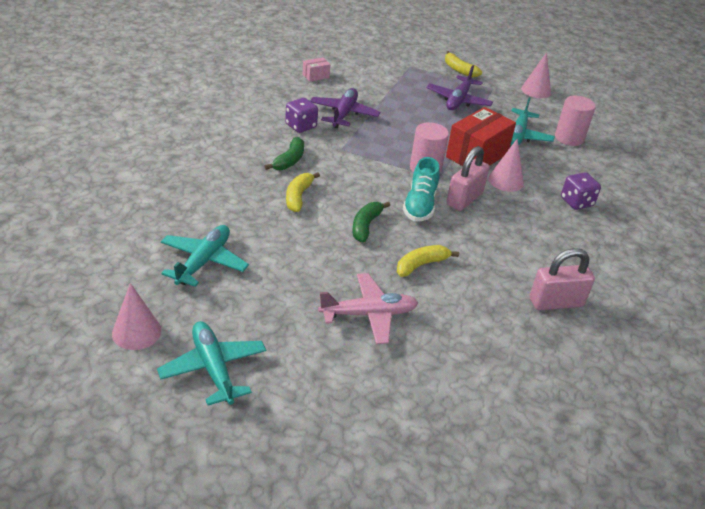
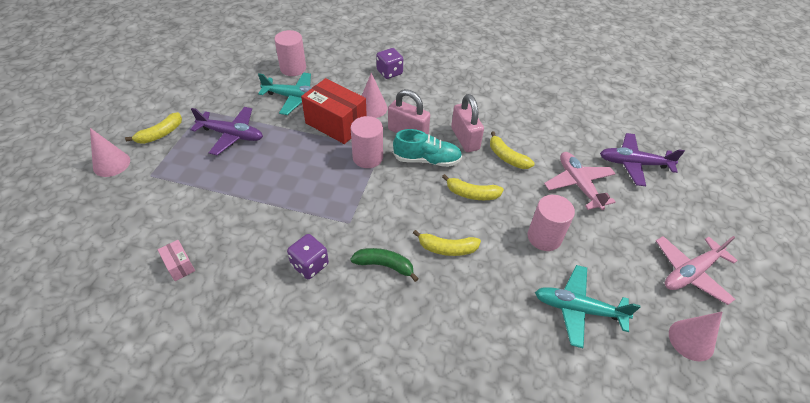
camera: 95 degrees left, 10 degrees up
turquoise plane [157,321,266,406] -> pink plane [656,236,738,305]
purple plane [310,88,380,128] -> purple plane moved to [600,133,685,186]
green banana [352,202,390,242] -> yellow banana [442,174,504,200]
pink cone [521,52,551,98] -> pink cone moved to [90,128,130,177]
pink padlock [530,248,595,310] -> pink padlock moved to [451,94,484,152]
none -> pink cylinder [528,195,575,251]

